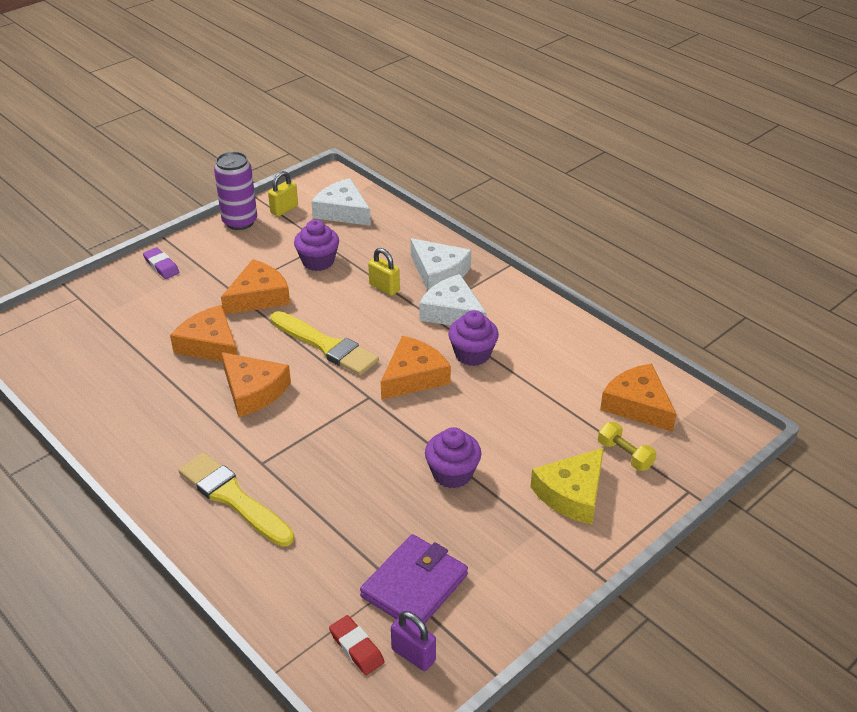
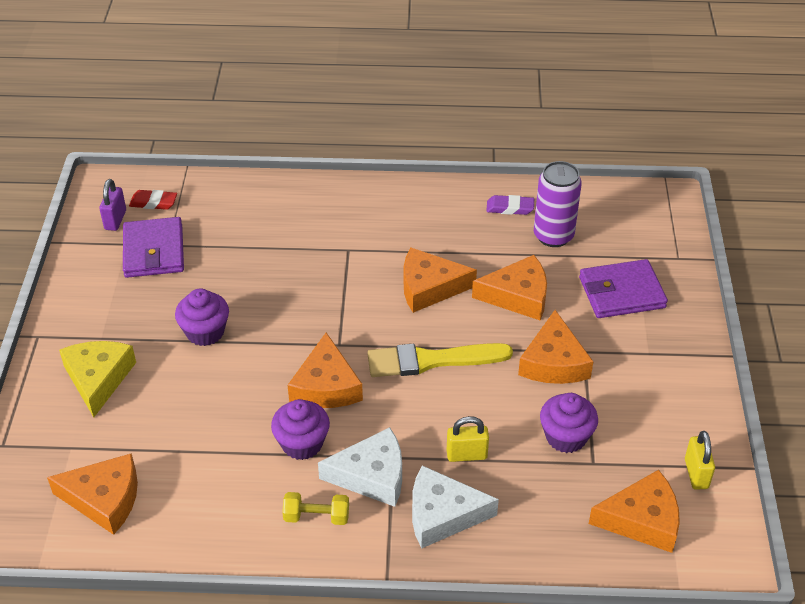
camera: 135 degrees right, 5 degrees up
purple eraser [143,247,180,279] -> purple eraser moved to [486,195,534,215]
yellow brush [179,452,294,547] -> none
purple can [214,152,257,230] -> purple can moved to [534,161,582,247]
white cheese [311,178,371,226] -> orange cheese [589,470,680,553]
purple padlock [391,611,436,671] -> purple padlock turned 75 degrees counterclockwise [99,179,126,231]
yellow dumbbell [598,422,657,471] -> yellow dumbbell moved to [282,492,349,525]
none -> purple wallet [579,259,668,318]

